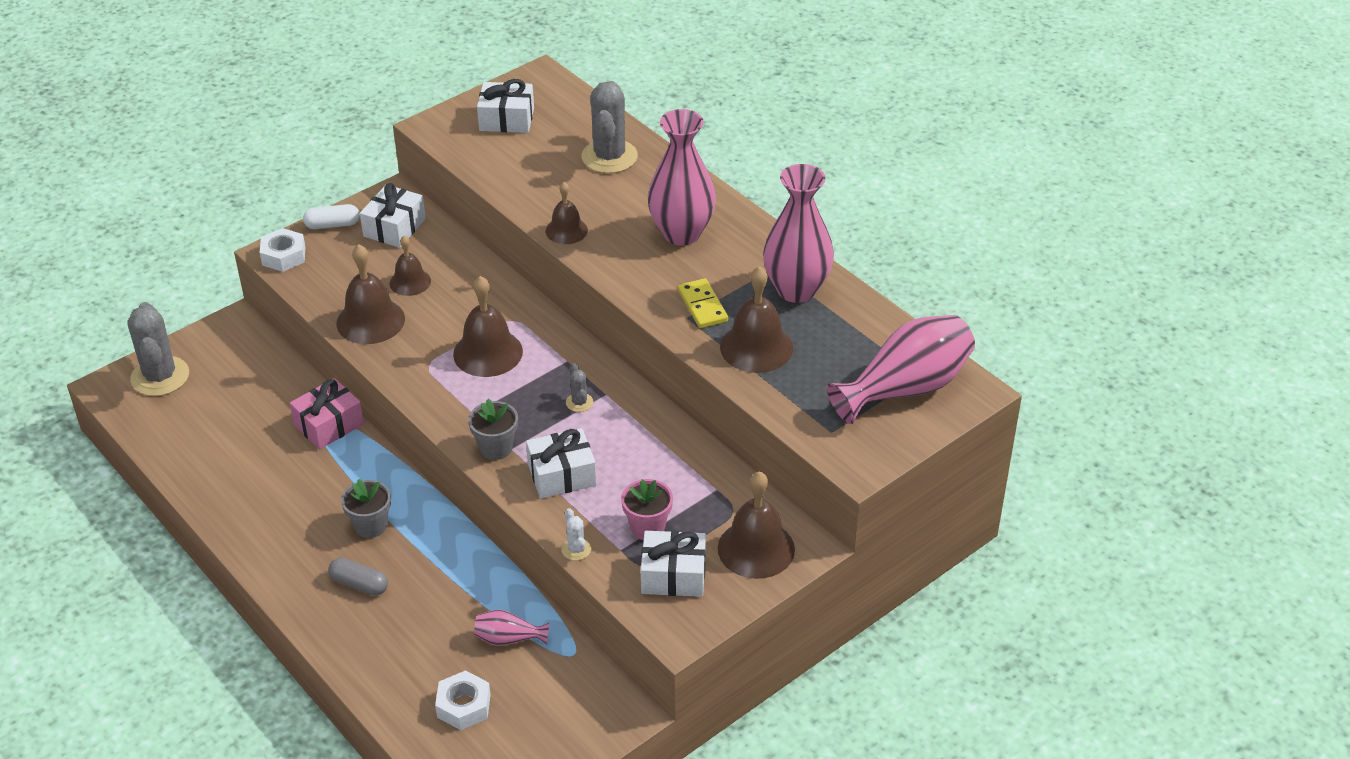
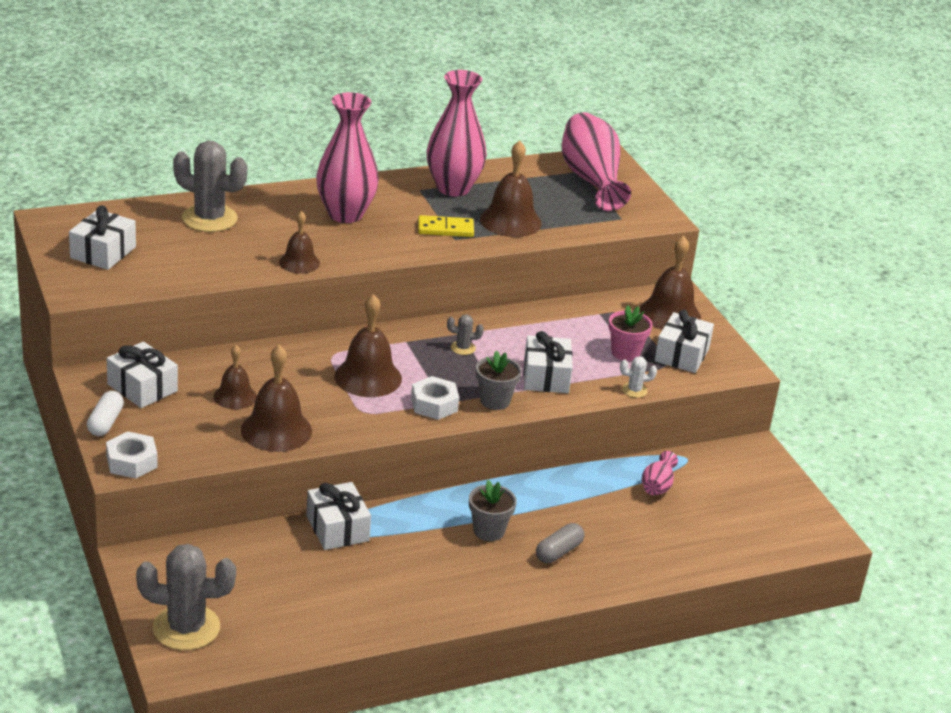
camera: 75 degrees left, 10 degrees down
pink gift [290,378,364,449] -> white gift [306,482,371,550]
white nut [435,670,491,730] -> white nut moved to [411,376,459,420]

